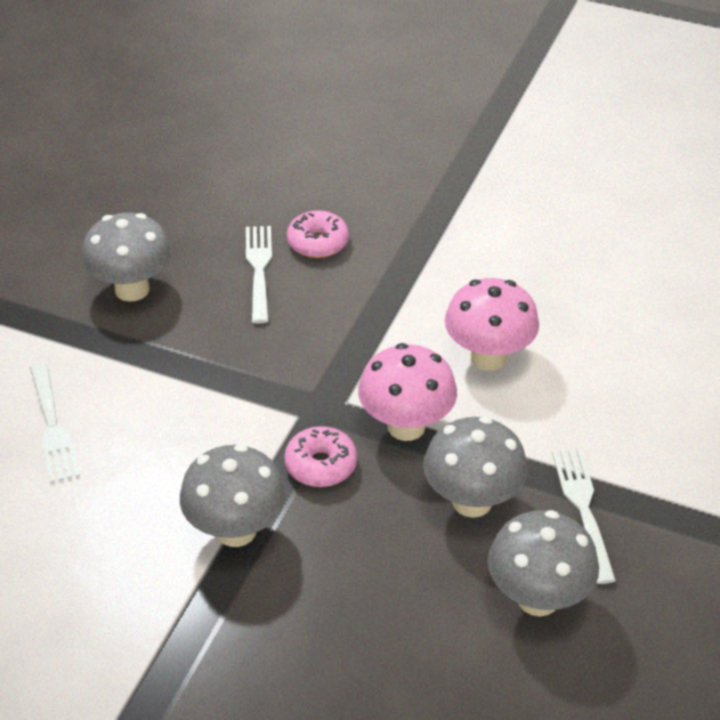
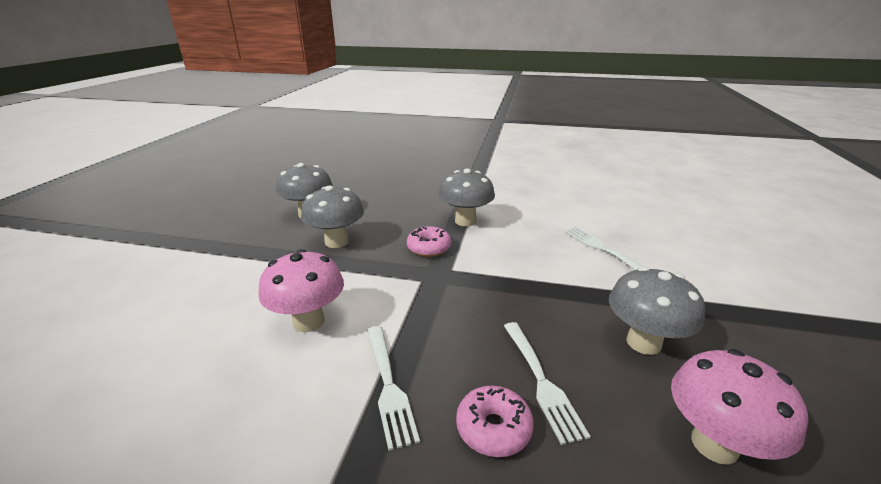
camera: 170 degrees right, 15 degrees down
pink mushroom [358,343,457,441] -> pink mushroom moved to [671,349,808,465]
white fork [552,448,616,584] -> white fork moved to [367,326,420,451]

